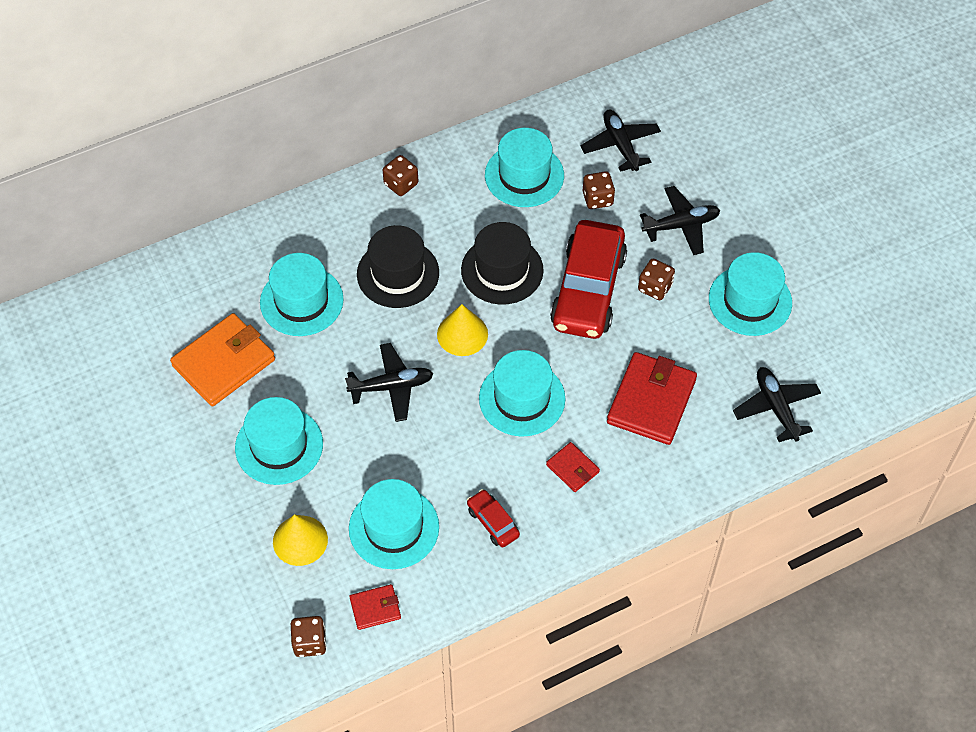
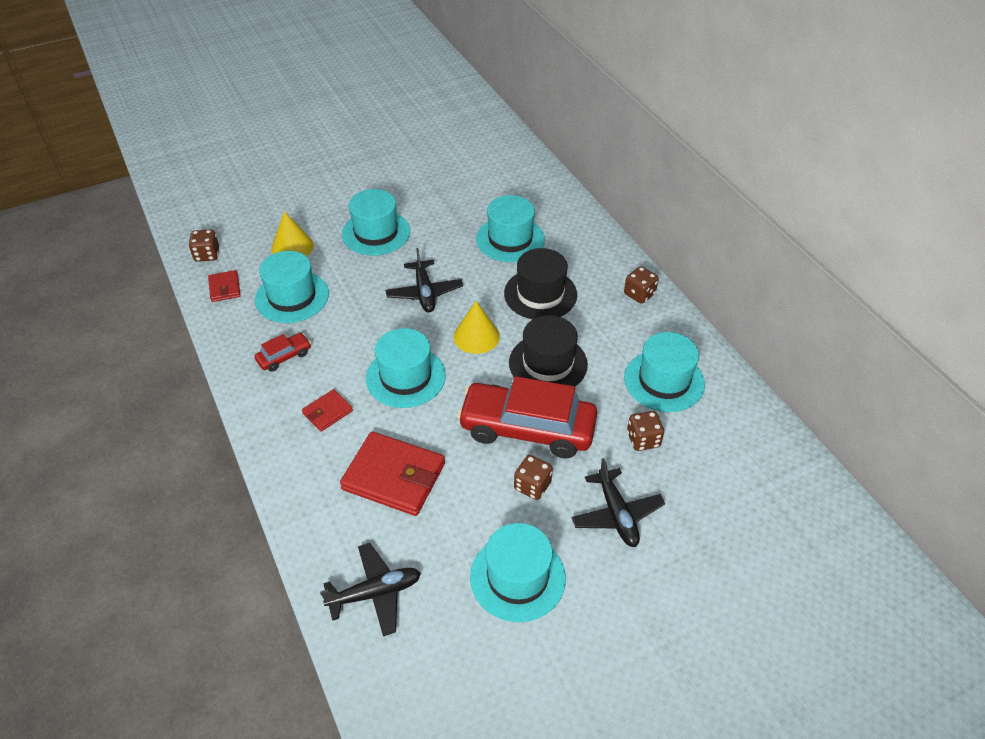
camera: 90 degrees right, 10 degrees down
orange wallet [170,313,275,406] -> none
black plane [580,110,661,172] -> none

